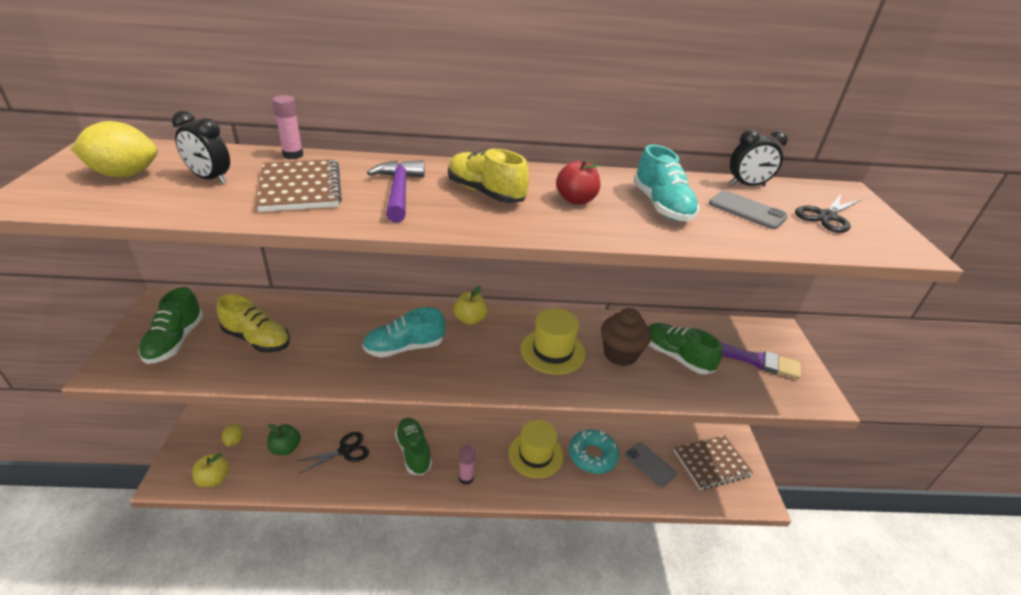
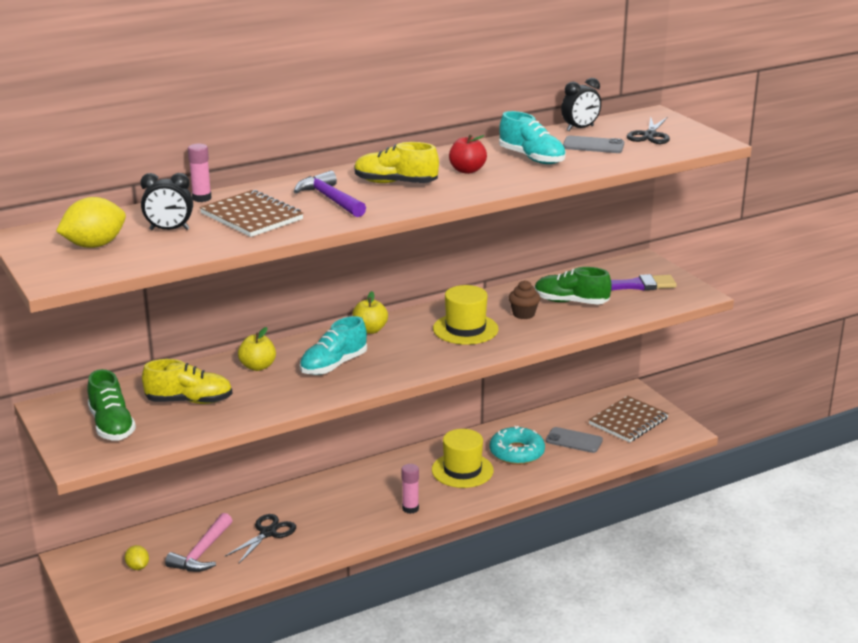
camera: 25 degrees left, 10 degrees down
yellow apple [192,453,229,487] -> yellow apple moved to [238,327,276,371]
green apple [267,424,301,455] -> pink hammer [165,513,233,572]
green shoe [395,418,432,475] -> none
brown cupcake [601,308,651,366] -> brown cupcake [509,280,540,319], size x0.66

